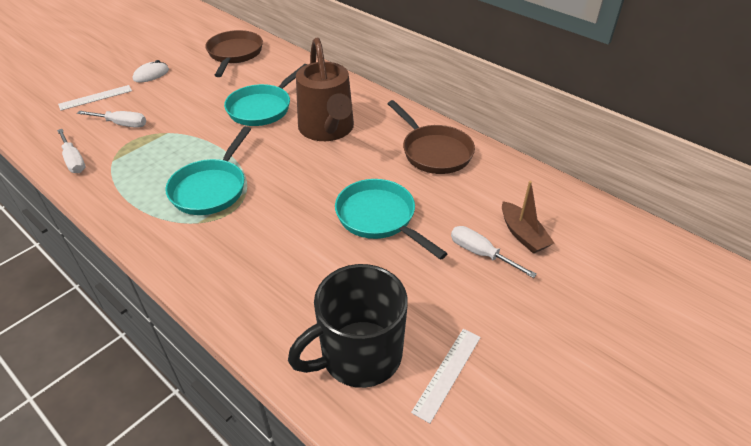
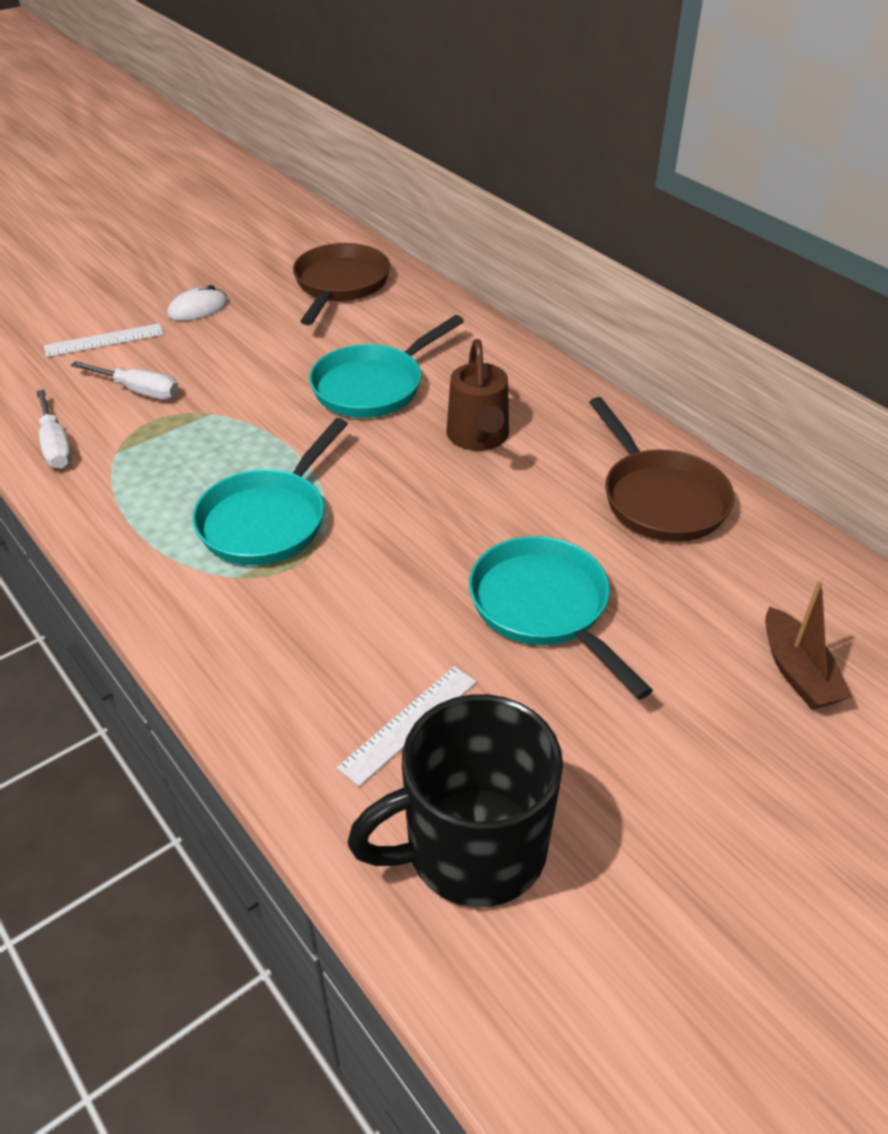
camera: 10 degrees right, 0 degrees up
brown watering can [296,37,354,141] -> brown watering can [447,339,509,451], size x0.64
white ruler [411,329,481,424] -> white ruler moved to [337,666,476,787]
white screwdriver [451,226,537,278] -> none

